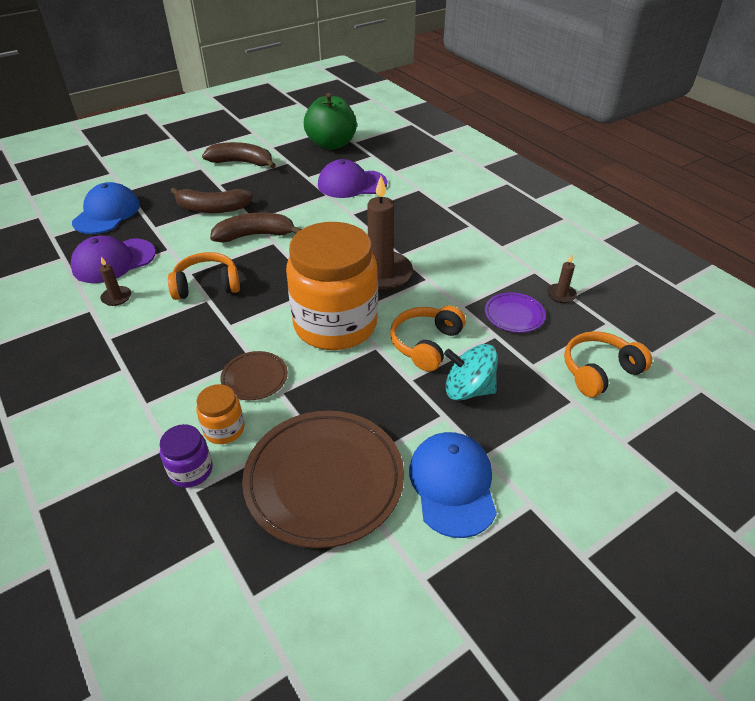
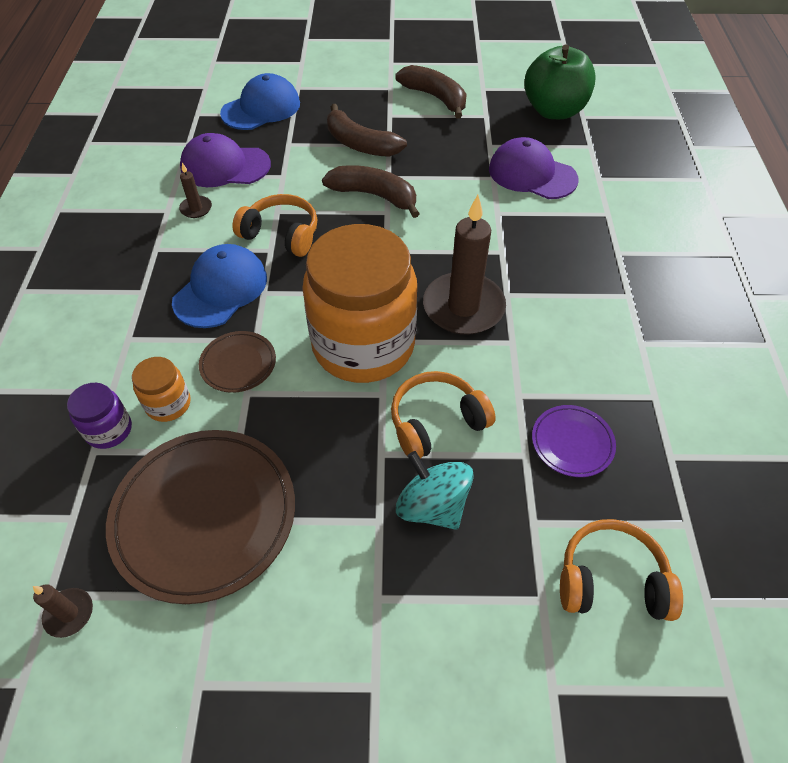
camera: 35 degrees right, 10 degrees up
blue cap [409,432,497,538] -> blue cap moved to [172,244,267,328]
brown candle [547,254,577,303] -> brown candle moved to [33,584,93,638]

